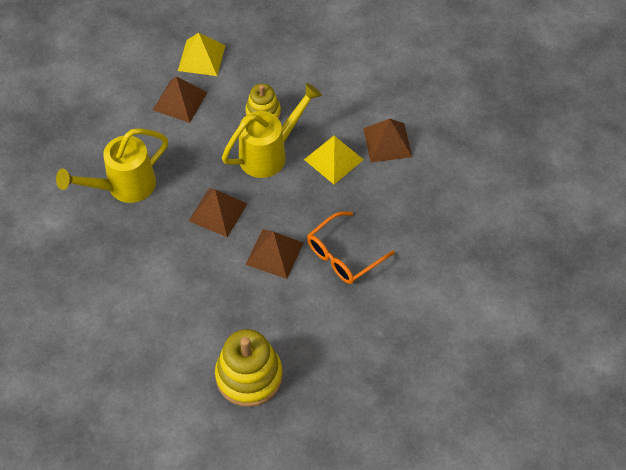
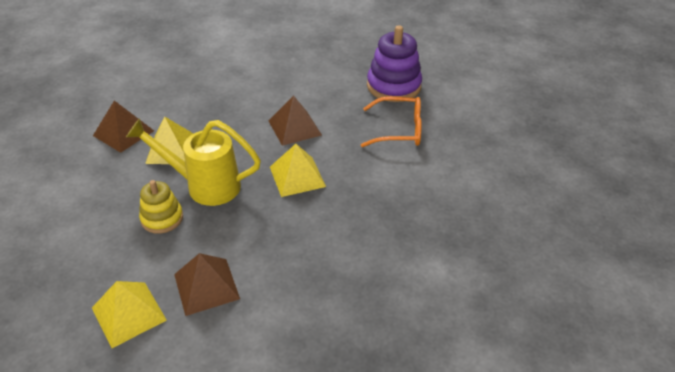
camera: 135 degrees left, 15 degrees down
yellow watering can [56,128,168,203] -> none
brown pyramid [189,188,247,237] -> yellow pyramid [270,144,326,197]
yellow stacking toy [215,329,283,407] -> purple stacking toy [367,25,422,102]
orange glasses [307,211,395,284] -> orange glasses moved to [361,96,422,147]

